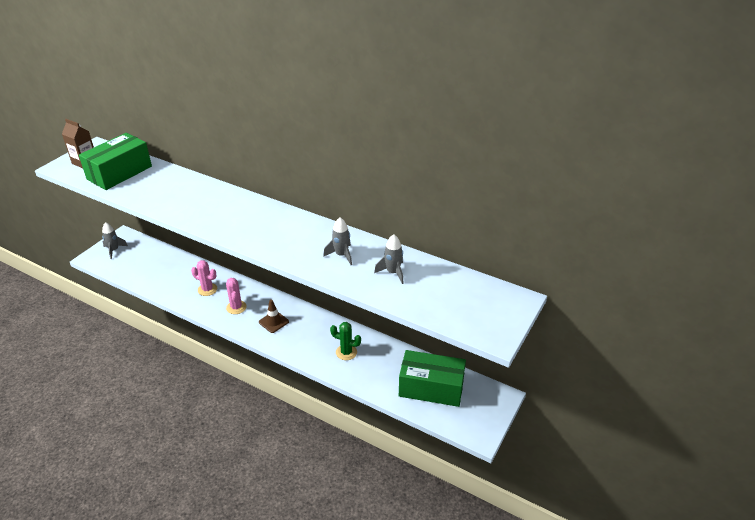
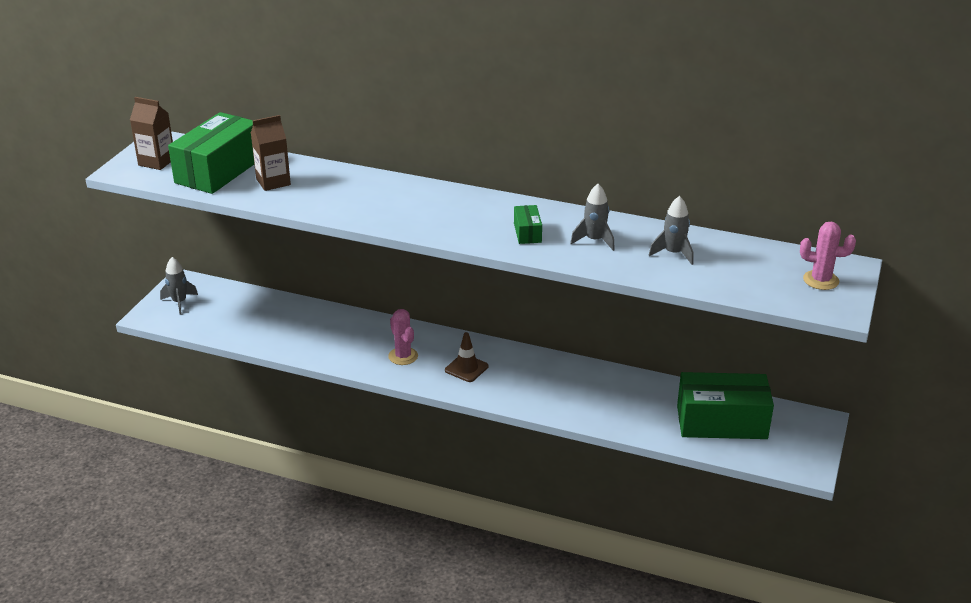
camera: 10 degrees left, 5 degrees down
pink cactus [191,260,217,296] -> pink cactus moved to [800,221,856,290]
green cactus [330,322,361,360] -> none
none -> brown carton [251,115,291,191]
none -> green box [514,205,542,244]

